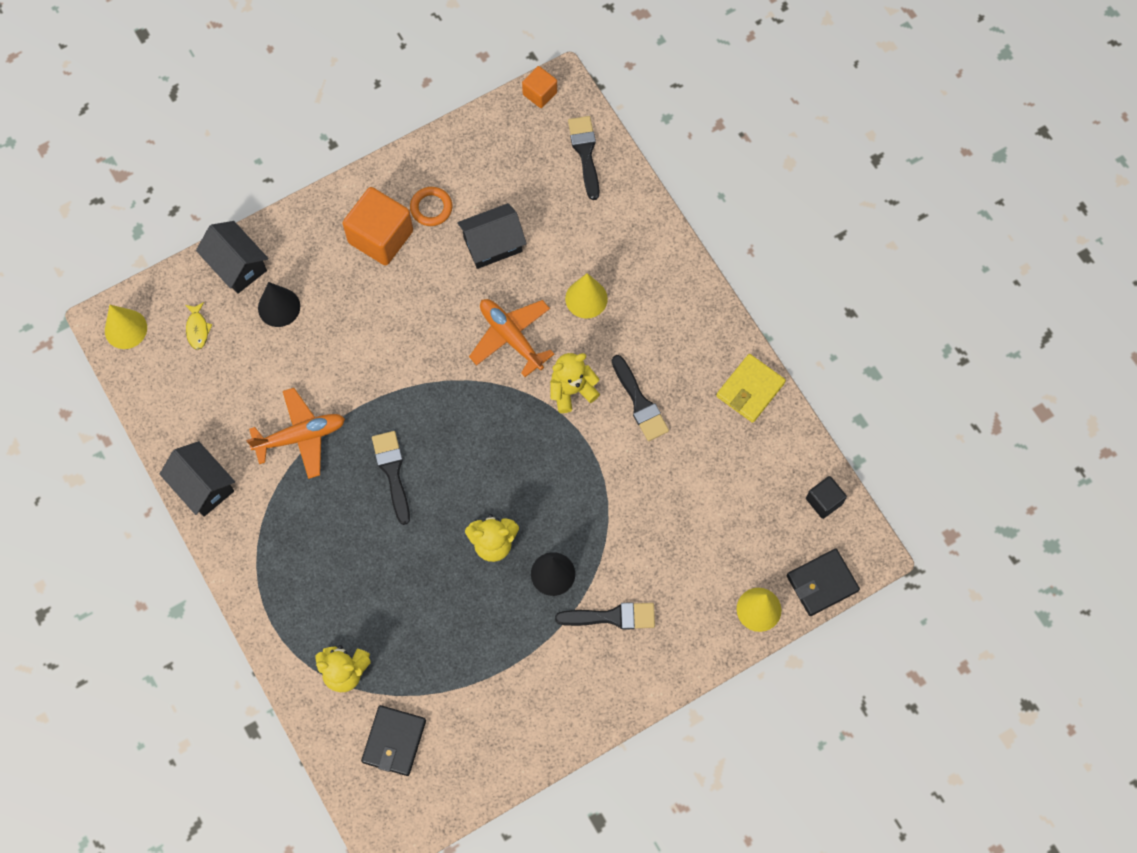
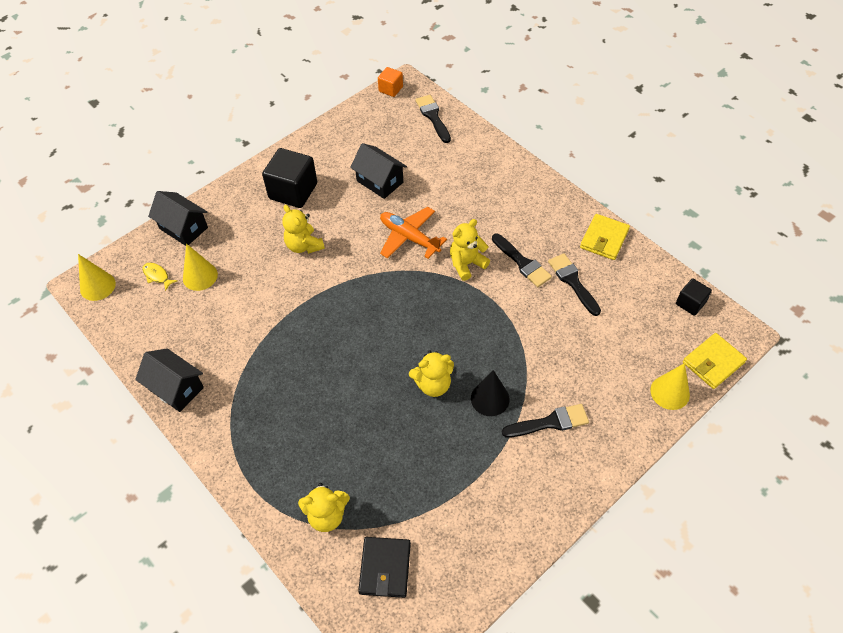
camera: 10 degrees left, 15 degrees down
yellow fish [185,302,212,350] -> yellow fish turned 150 degrees clockwise [142,263,178,291]
orange plane [246,388,345,479] -> none
black cone [258,282,300,327] -> none
orange cube [342,187,413,266] -> black cube [262,148,317,208]
black brush [372,431,410,525] -> black brush moved to [548,253,601,316]
orange ring [410,187,452,226] -> none
black house [457,203,527,269] -> black house turned 75 degrees clockwise [350,143,407,199]
yellow cone [565,273,608,319] -> yellow cone moved to [183,244,218,291]
black wallet [787,549,860,616] -> yellow wallet [683,333,747,389]
none -> yellow teddy bear [282,205,325,254]

